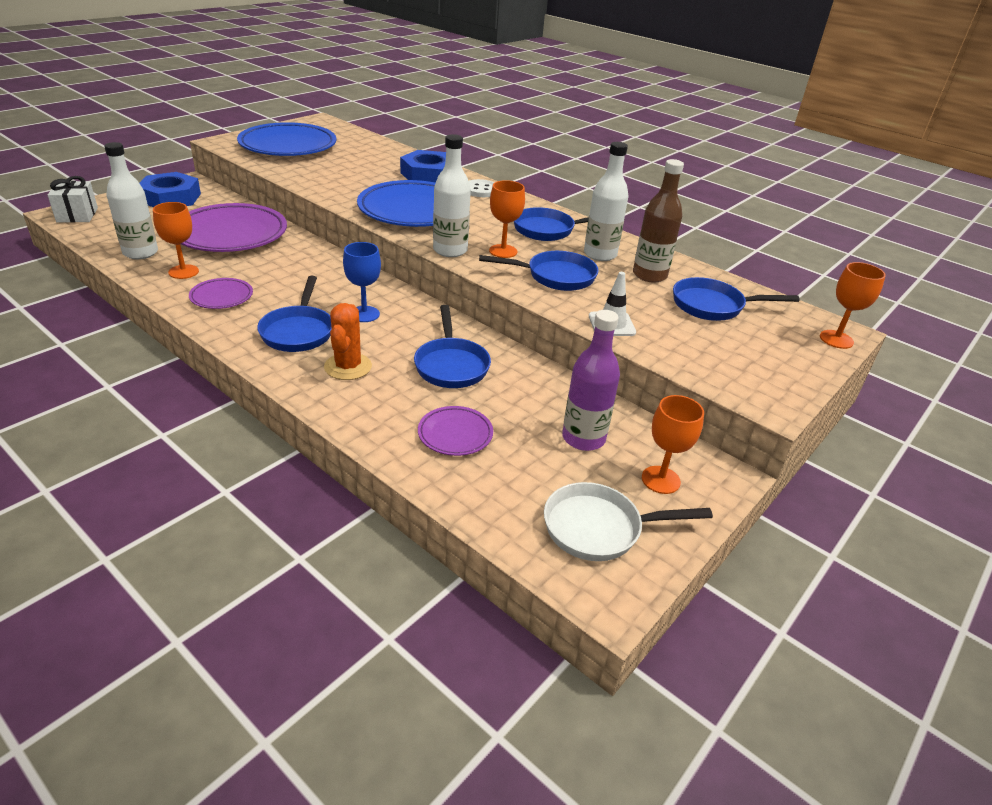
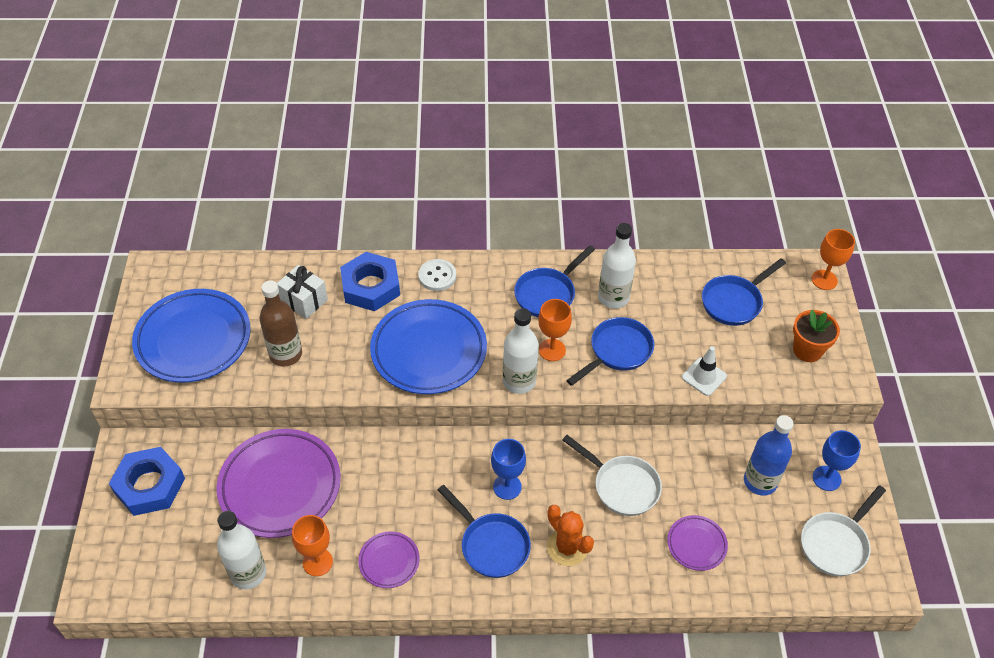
camera: 40 degrees left, 15 degrees up
white gift [48,176,98,223] -> white gift moved to [277,265,328,319]
blue pan [414,305,491,388] -> white pan [563,435,662,516]
purple bottle [562,310,620,451] -> blue bottle [744,415,794,495]
brown bottle [633,159,684,282] -> brown bottle moved to [260,281,302,366]
orange goblet [642,395,704,494] -> blue goblet [813,430,861,491]
none -> orange flower pot [793,310,840,362]

